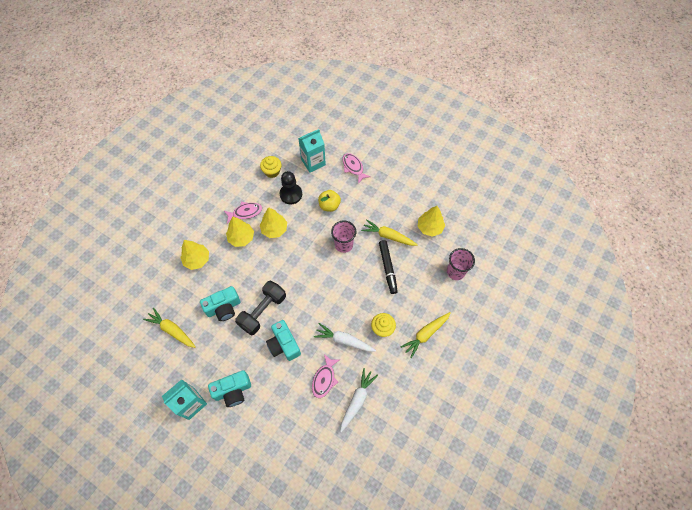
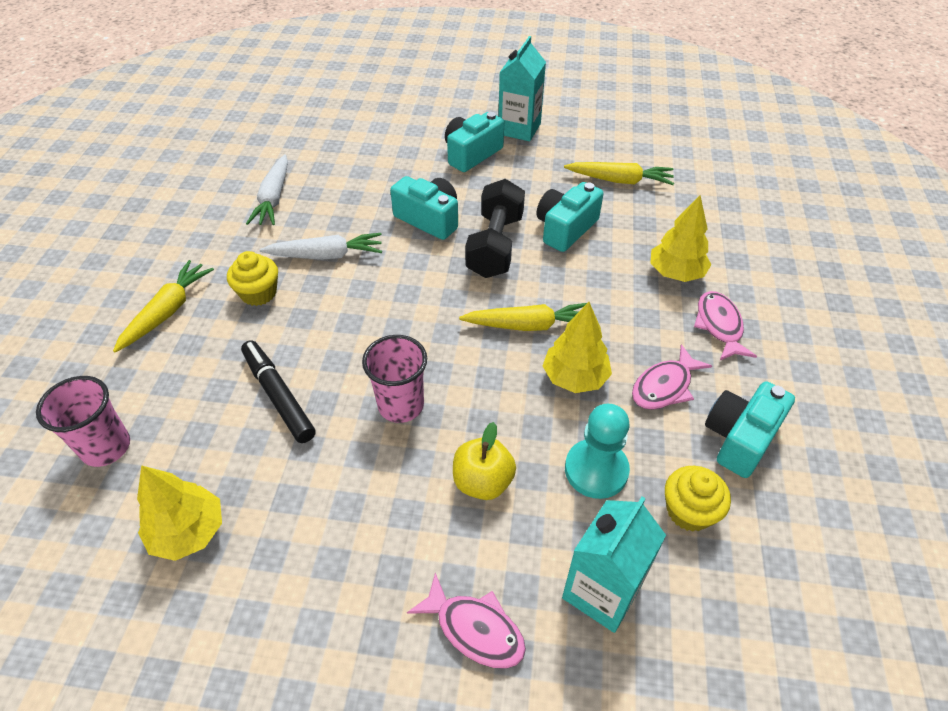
camera: 155 degrees right, 15 degrees down
yellow tree [226,216,254,247] -> none
black pawn [280,171,302,204] -> turquoise pawn [565,404,630,499]
pink fish [312,354,339,398] -> pink fish moved to [694,291,757,361]
yellow carrot [361,219,418,246] -> yellow carrot moved to [459,303,587,331]
none -> turquoise camera [705,381,795,478]

